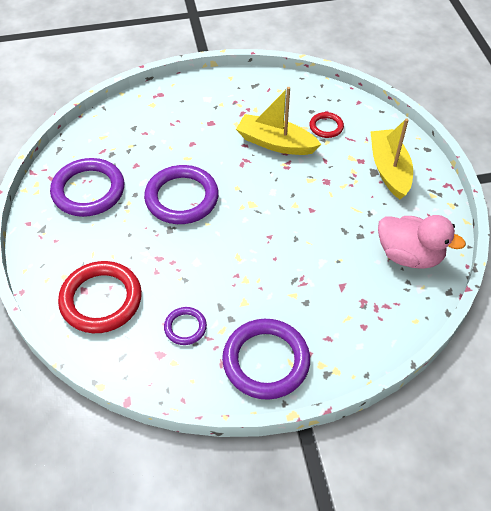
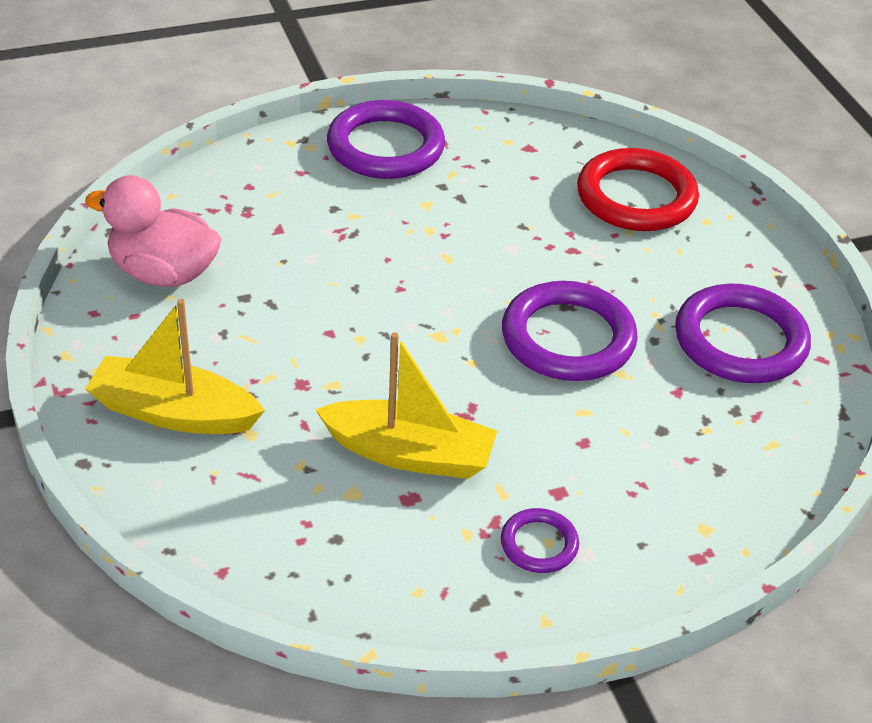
camera: 170 degrees right, 10 degrees down
purple ring [164,307,207,345] -> purple ring moved to [501,508,579,573]
red ring [309,112,344,138] -> none
yellow boat [370,118,413,199] -> yellow boat turned 120 degrees clockwise [85,299,265,434]

